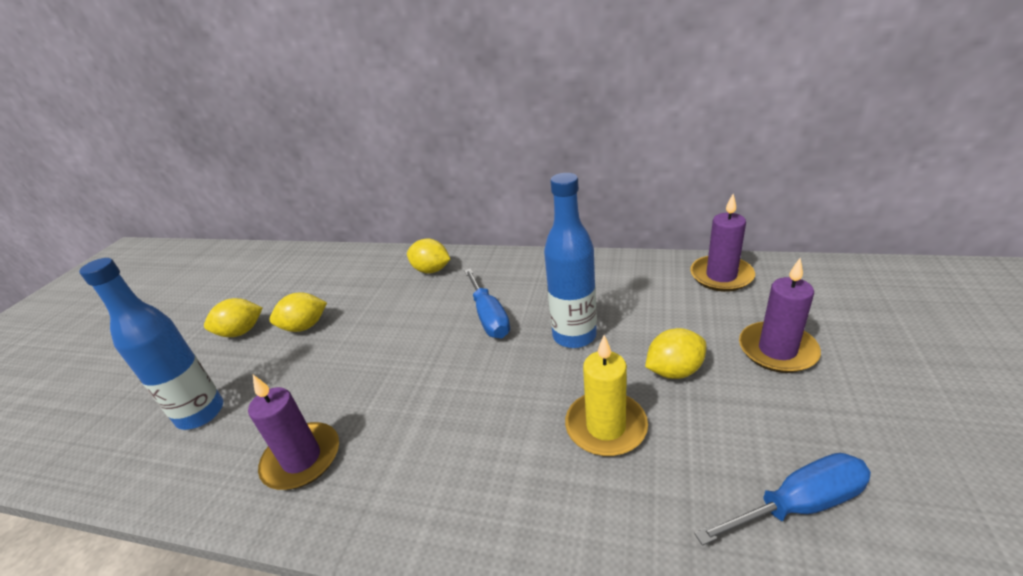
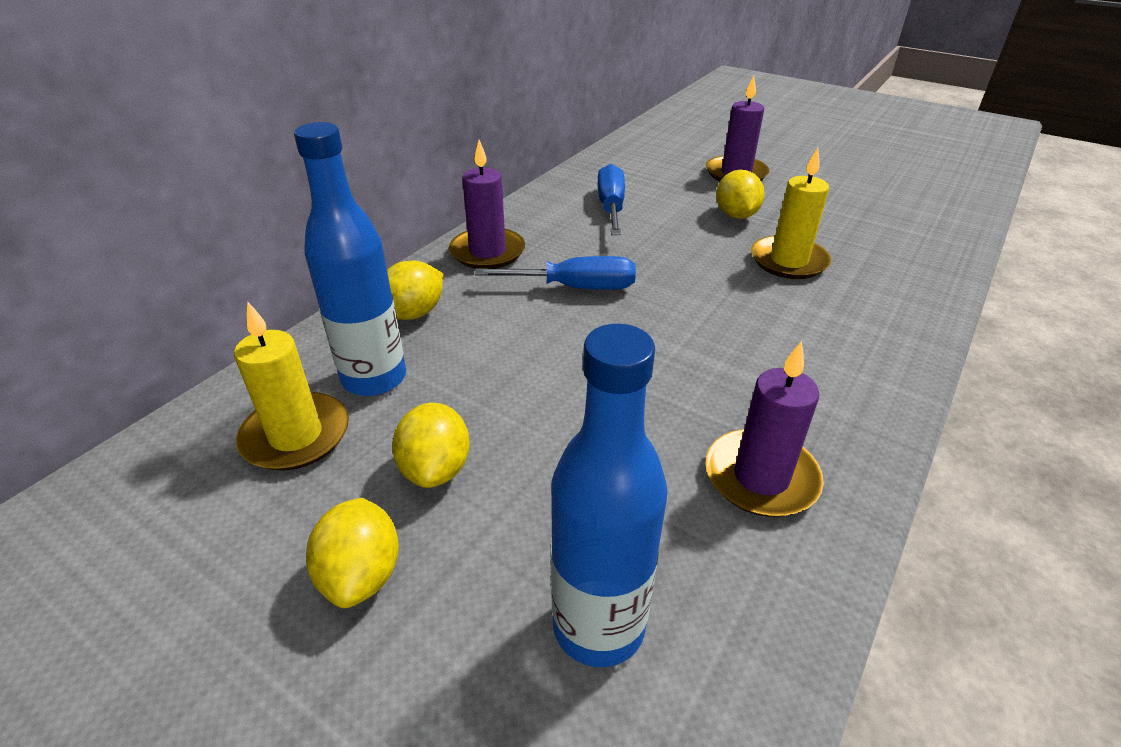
camera: 75 degrees left, 5 degrees up
blue bottle [544,173,597,348] -> blue bottle moved to [294,122,406,396]
purple candle [690,194,755,292] -> purple candle moved to [449,140,525,269]
blue screwdriver [694,453,871,546] -> blue screwdriver moved to [598,164,625,235]
none -> yellow candle [234,301,349,471]

